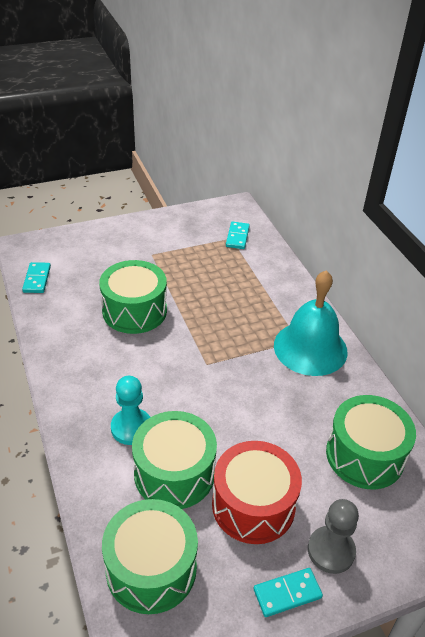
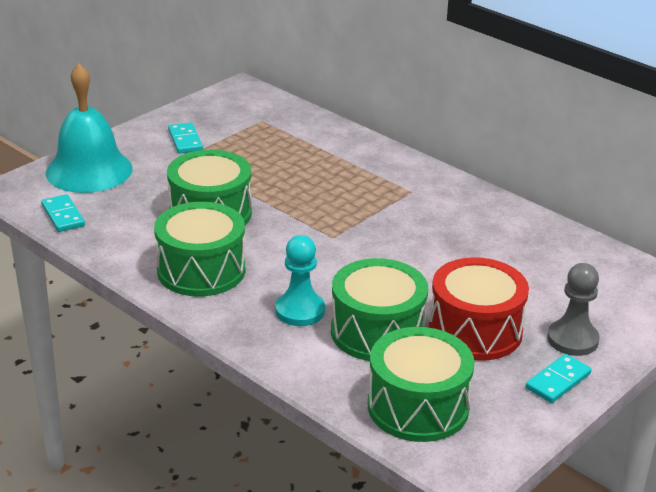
camera: 25 degrees left, 10 degrees down
turquoise domino [226,222,250,249] -> turquoise domino moved to [168,122,203,153]
turquoise bell [274,270,347,376] -> turquoise bell moved to [45,64,133,193]
green drum [326,395,416,489] -> green drum moved to [154,202,245,297]

